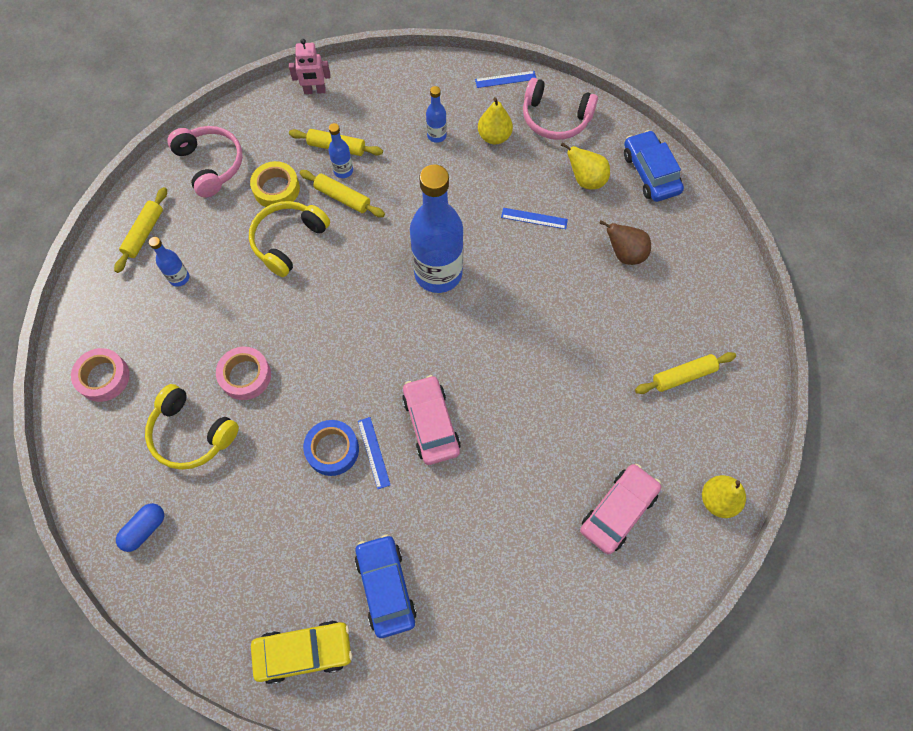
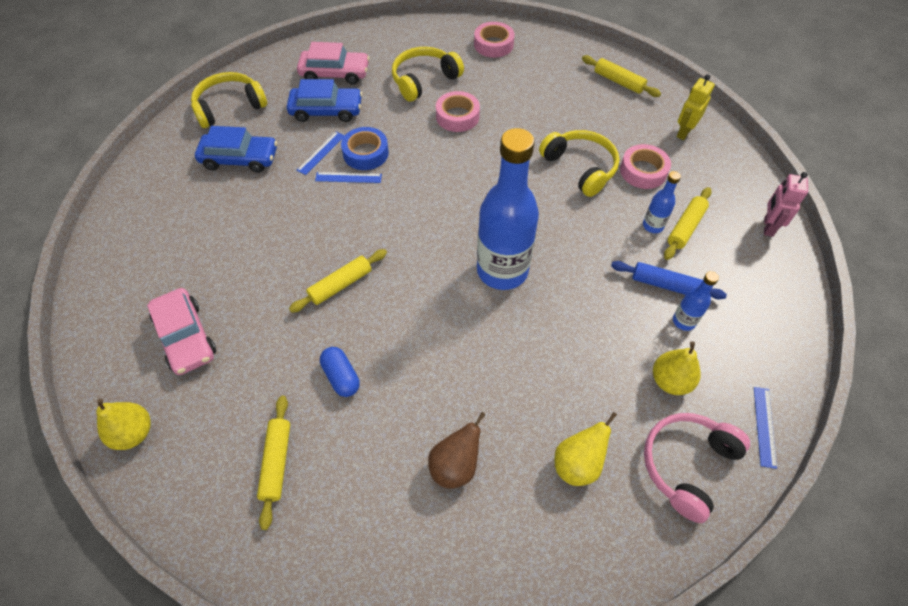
camera: 110 degrees right, 10 degrees down
blue capsule [116,503,164,552] -> blue capsule moved to [320,347,360,397]
blue bottle [149,237,189,287] -> none
pink headphones [167,126,243,197] -> yellow robot [677,74,715,140]
yellow tape [250,161,300,207] -> pink tape [620,144,671,189]
yellow car [251,620,353,684] -> yellow headphones [191,72,267,128]
yellow rolling pin [300,170,385,217] -> yellow rolling pin moved to [289,249,387,313]
pink car [402,375,461,465] -> pink car moved to [297,42,370,85]
blue ruler [501,208,568,229] -> blue ruler moved to [296,131,345,175]
blue car [624,130,684,202] -> blue car moved to [287,79,362,122]
none -> blue rolling pin [611,261,727,300]

